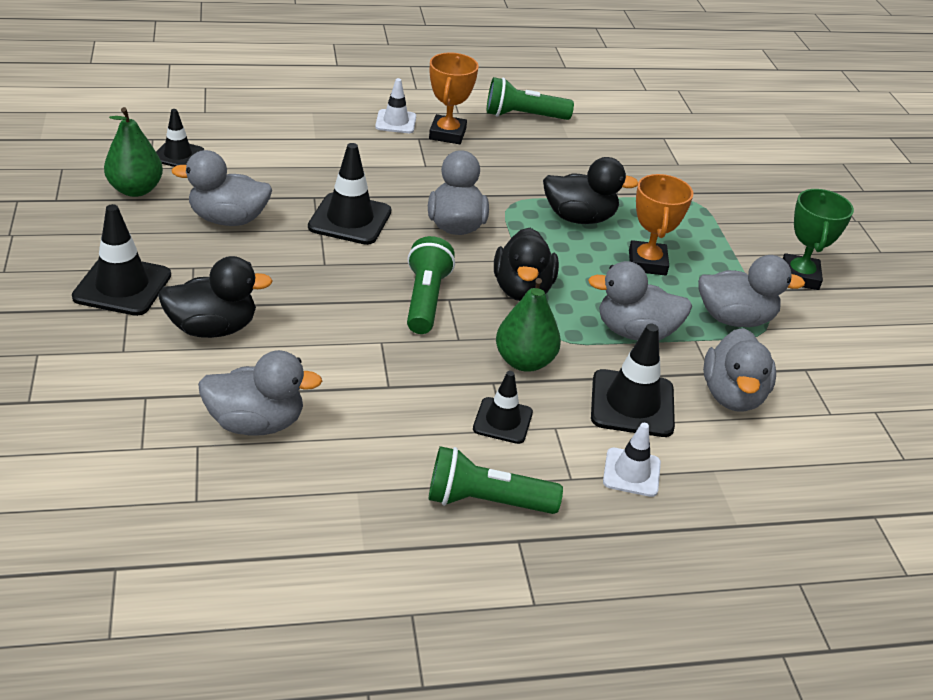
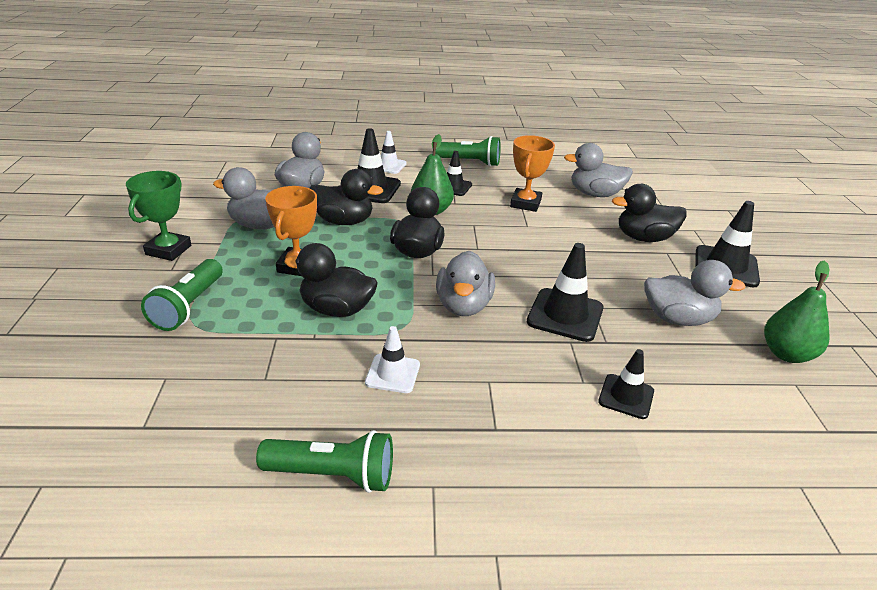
camera: 170 degrees left, 5 degrees down
black traffic cone [156,109,204,167] -> black traffic cone moved to [598,349,654,419]
white traffic cone [375,78,416,133] -> white traffic cone moved to [365,326,420,393]
green flashlight [407,236,455,334] -> green flashlight moved to [141,259,222,331]
orange trophy [429,53,479,144] -> orange trophy moved to [510,135,555,212]
grey duck [588,261,692,341] -> black duck [309,169,383,225]

